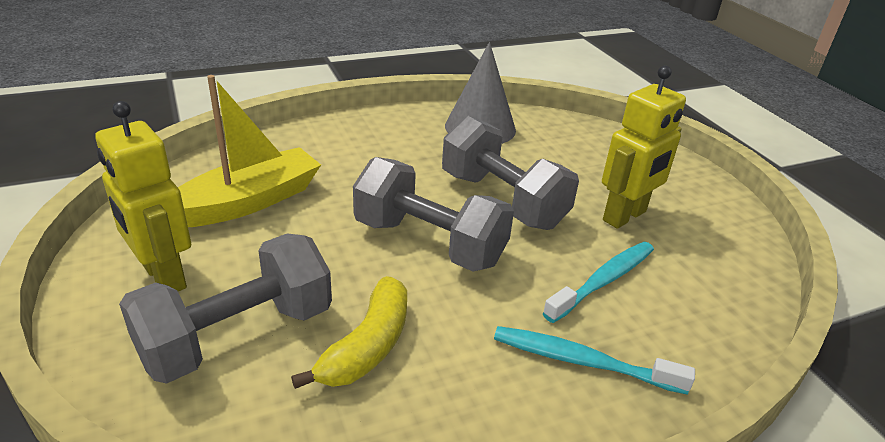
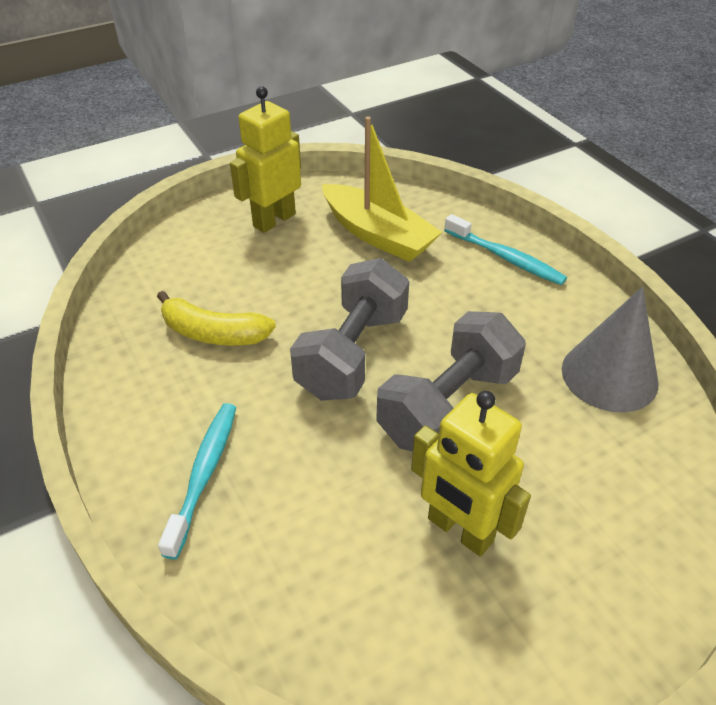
camera: 85 degrees right, 10 degrees up
grey dumbbell [119,233,332,384] -> none
turquoise toothbrush [543,242,654,323] -> turquoise toothbrush moved to [444,214,567,285]

